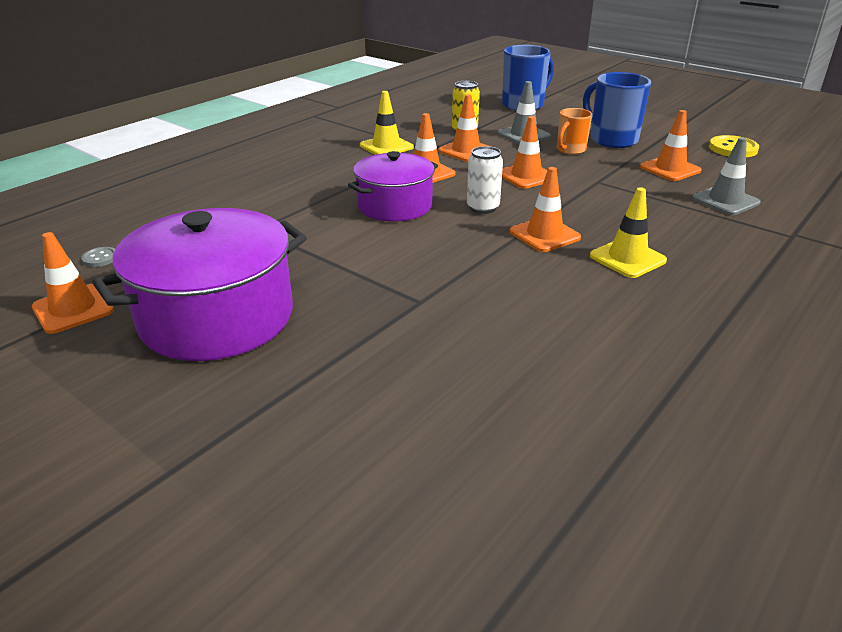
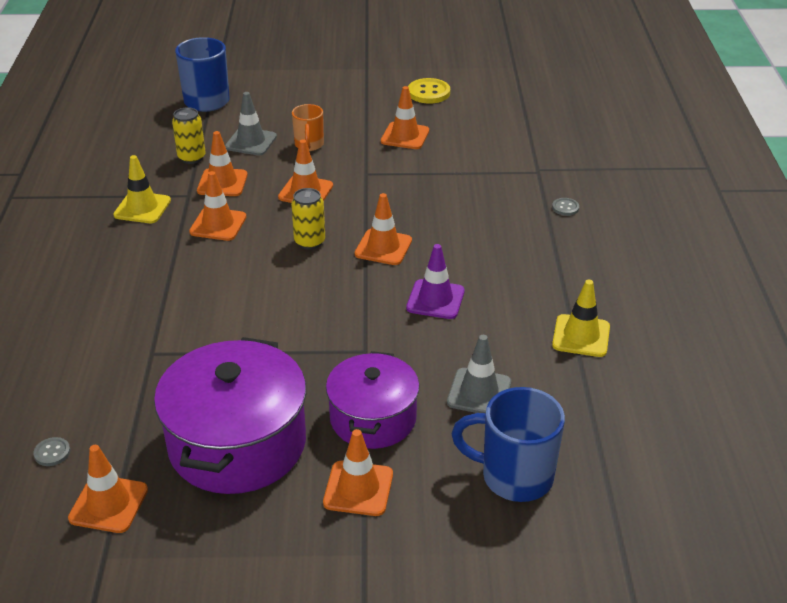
camera: 40 degrees left, 5 degrees up
purple pot [348,151,438,221] -> purple pot moved to [326,351,420,449]
white can [467,146,503,214] -> yellow can [291,188,325,250]
blue mug [583,72,651,148] -> blue mug moved to [451,387,565,502]
yellow traffic cone [590,187,667,278] -> yellow traffic cone moved to [552,280,610,357]
grey traffic cone [692,137,760,215] -> grey traffic cone moved to [447,335,511,413]
none -> orange traffic cone [323,429,393,516]
none -> purple traffic cone [406,244,465,319]
none -> grey button [552,198,579,216]

